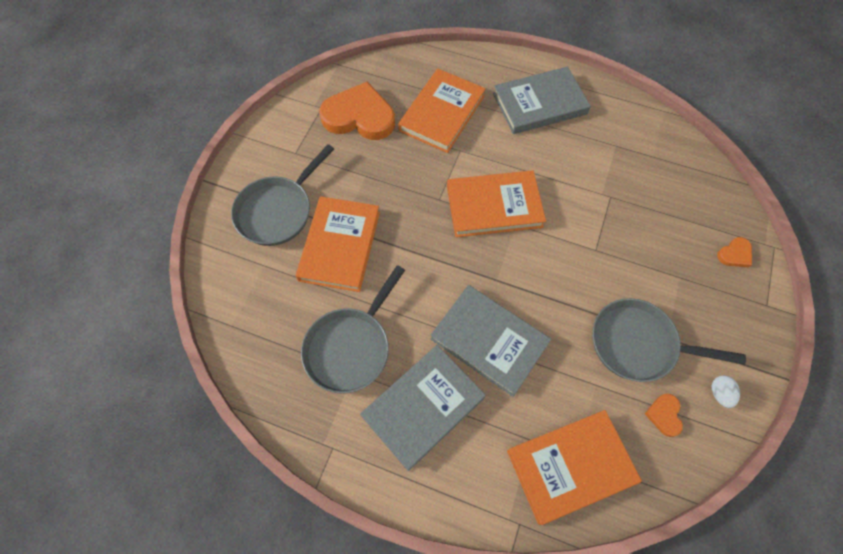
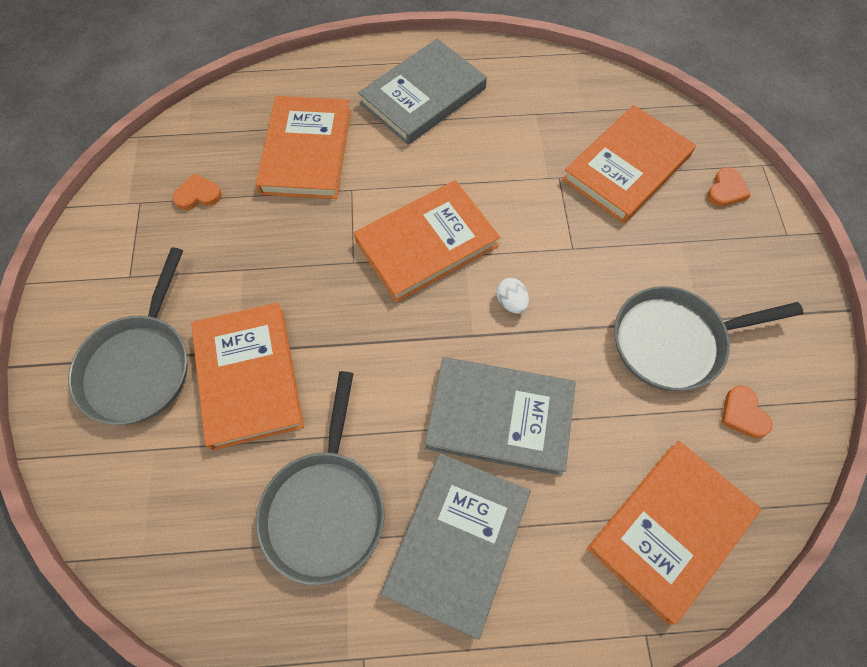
camera: 25 degrees left, 0 degrees up
orange heart [319,81,395,140] -> orange heart [173,173,222,210], size x0.43
white egg [712,375,740,408] -> white egg moved to [497,278,529,314]
none -> orange book [562,105,696,224]

